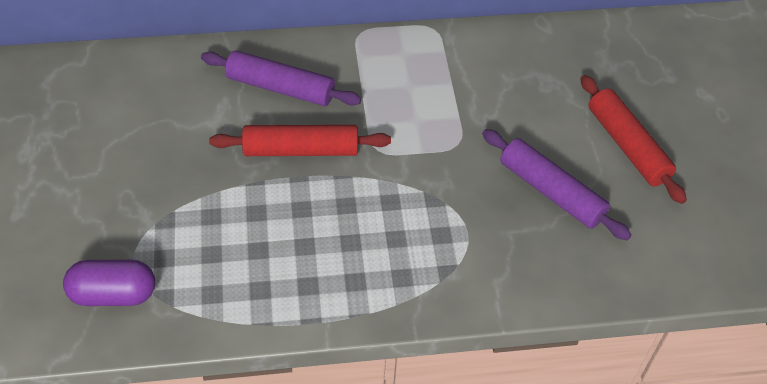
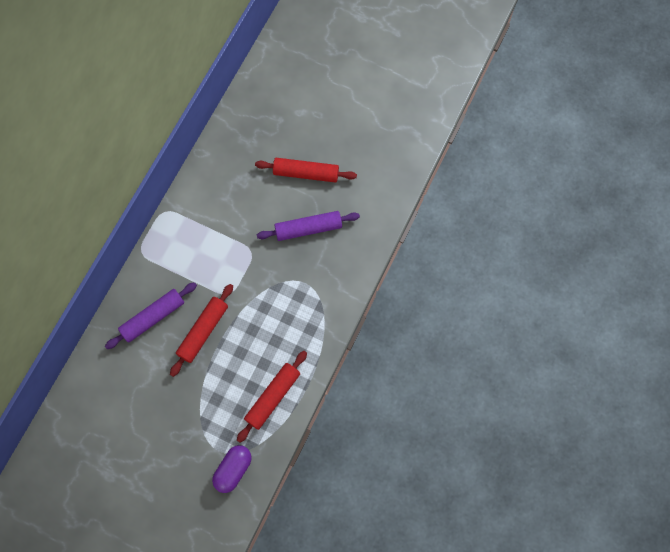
camera: 55 degrees left, 20 degrees up
none -> red rolling pin [237,351,307,443]

